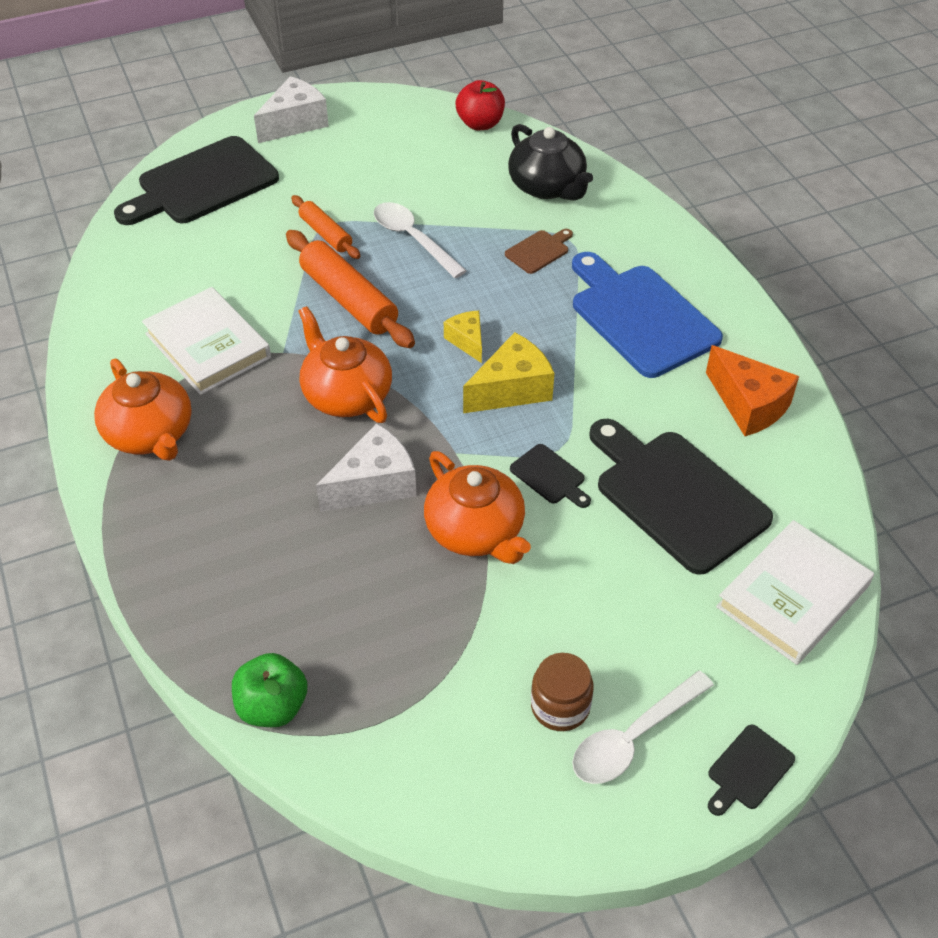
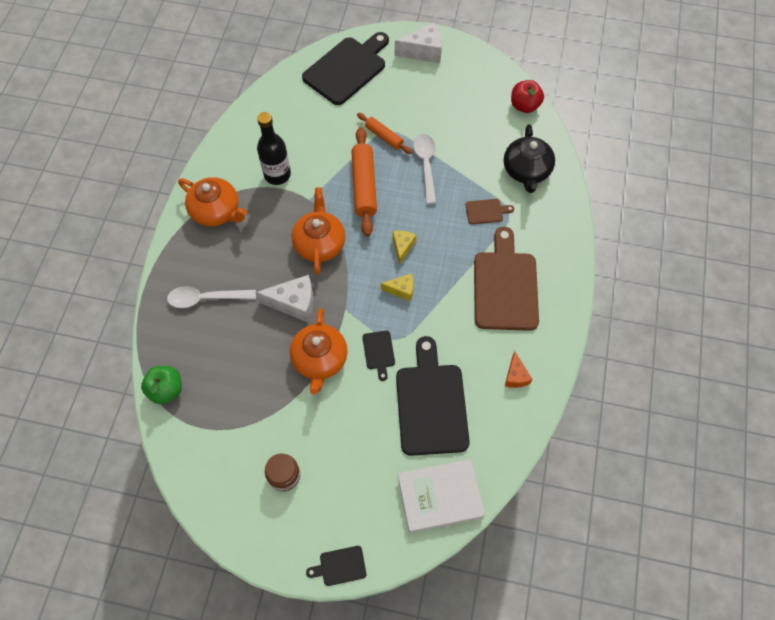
camera: 35 degrees right, 15 degrees up
orange teapot [94,359,192,461] -> orange teapot turned 60 degrees counterclockwise [178,177,247,226]
black cutting board [114,136,279,225] -> black cutting board turned 135 degrees clockwise [302,32,389,105]
white book [142,287,271,395] -> black bottle [257,112,291,185]
orange rolling pin [291,195,360,259] -> orange rolling pin turned 45 degrees counterclockwise [357,113,412,154]
yellow cheese [463,332,554,413] -> yellow cheese [381,274,413,301], size x0.59
blue cutting board [572,252,723,378] -> brown cutting board [474,227,539,331]
white spoon [572,671,714,784] -> white spoon moved to [167,286,256,308]
orange cheese [706,345,799,436] -> orange cheese [505,351,532,388], size x0.59

